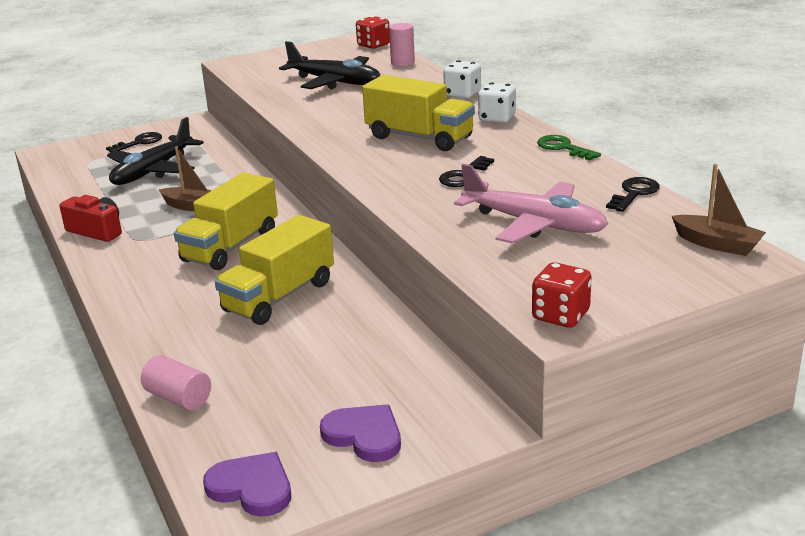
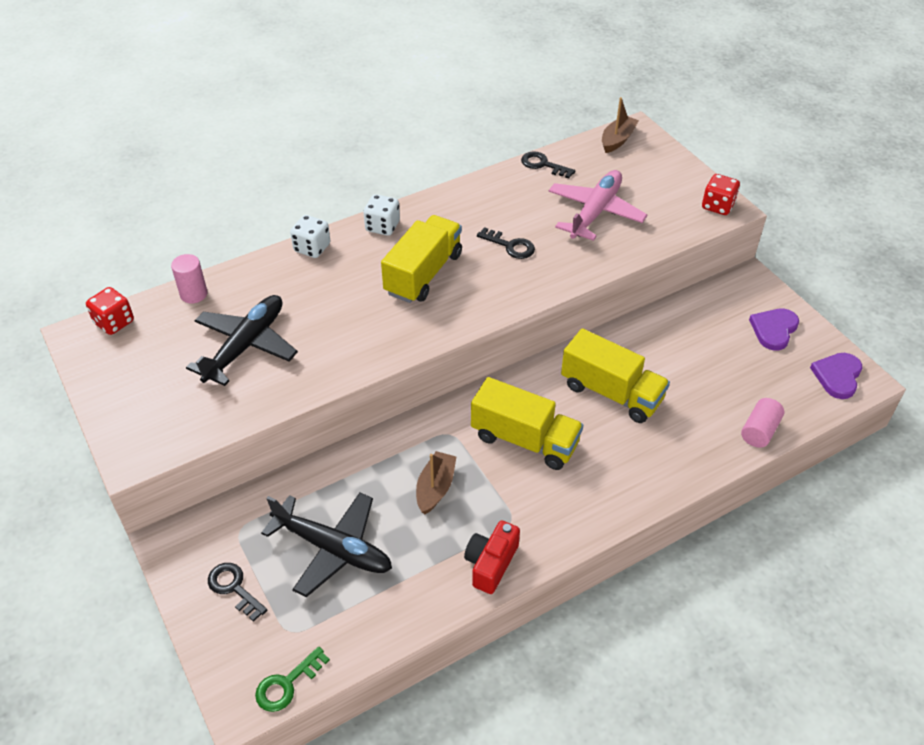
camera: 95 degrees left, 20 degrees up
green key [537,135,601,161] -> green key moved to [255,646,330,712]

